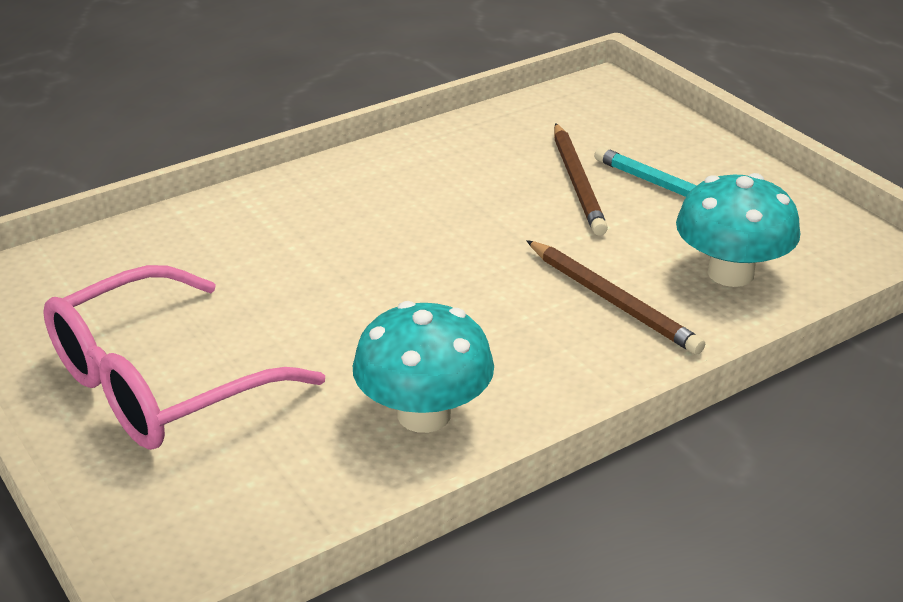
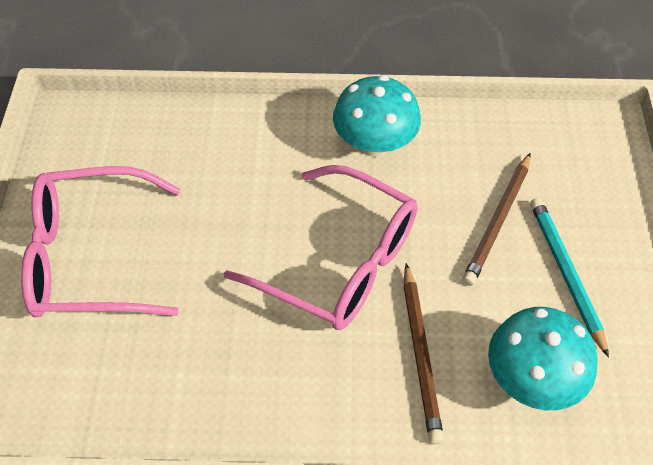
camera: 35 degrees right, 20 degrees up
turquoise mushroom [353,301,494,433] -> turquoise mushroom moved to [333,75,421,157]
none -> pink glasses [223,165,417,330]

